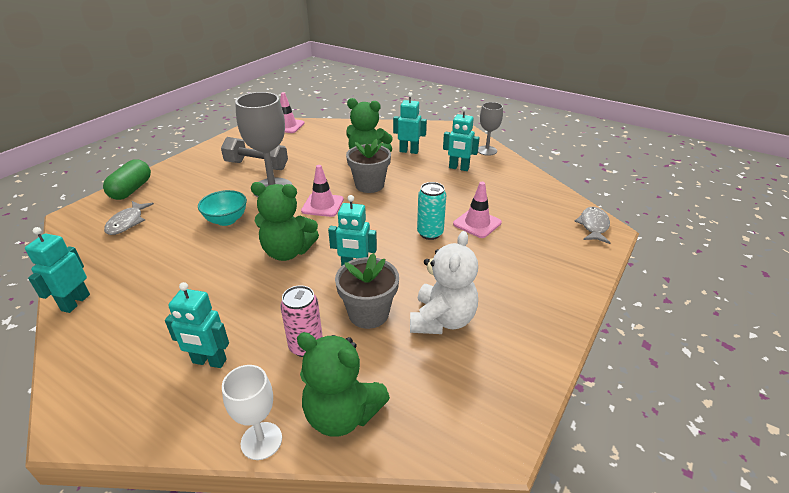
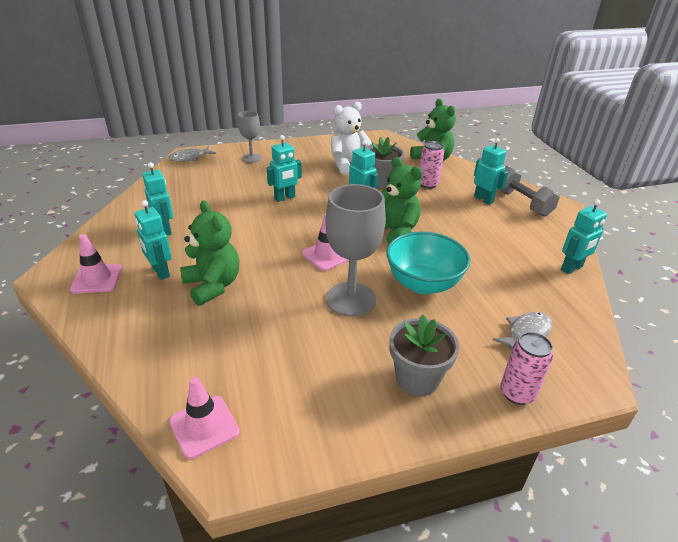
camera: 140 degrees left, 0 degrees up
green capsule [103,159,151,200] -> pink can [501,332,553,405]
turquoise bowl [198,190,247,226] -> turquoise bowl [386,231,470,294], size x1.57
grey dumbbell [221,137,288,170] -> grey dumbbell moved to [497,166,560,217]
white goblet [222,365,282,460] -> none
grey flower pot [346,139,391,193] -> grey flower pot moved to [390,315,459,396]
turquoise can [417,182,446,240] -> turquoise robot [267,135,302,202]
pink traffic cone [453,182,502,238] -> pink traffic cone moved to [70,234,122,294]
grey goblet [478,102,503,156] -> grey goblet moved to [238,111,262,163]

